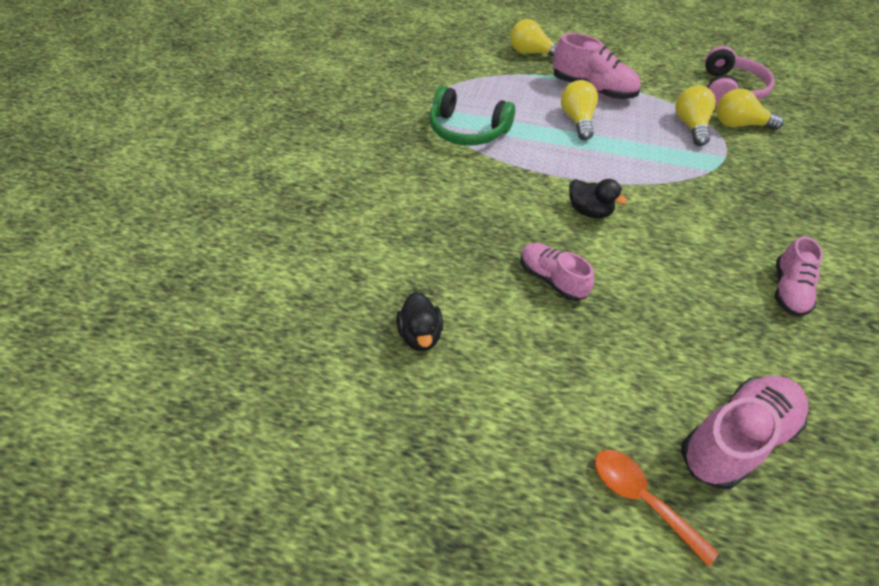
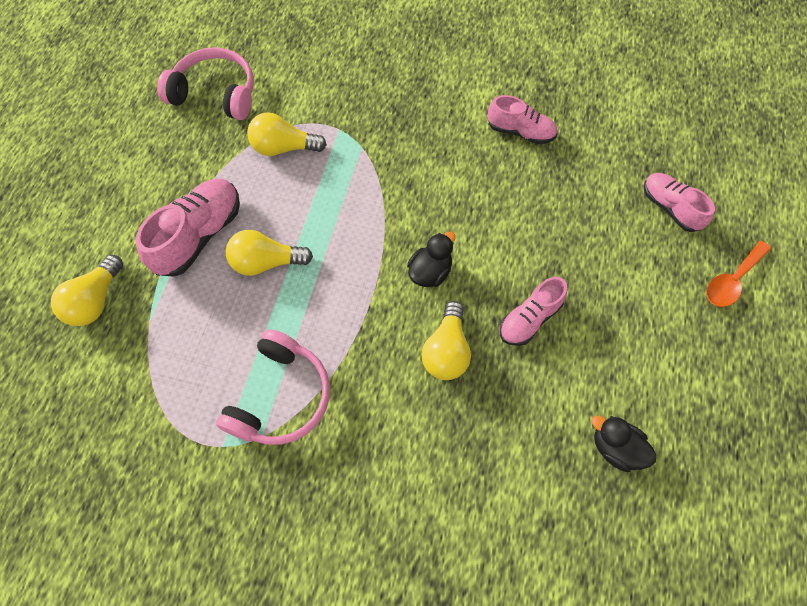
camera: 90 degrees left, 15 degrees up
black duck [396,292,443,351] -> black duck turned 135 degrees counterclockwise [592,416,656,472]
green headphones [429,86,515,146] -> pink headphones [216,329,330,445]
pink shoe [681,376,808,489] -> pink shoe [644,173,715,232], size x0.65
yellow light bulb [716,89,784,130] -> yellow light bulb moved to [421,301,471,380]

